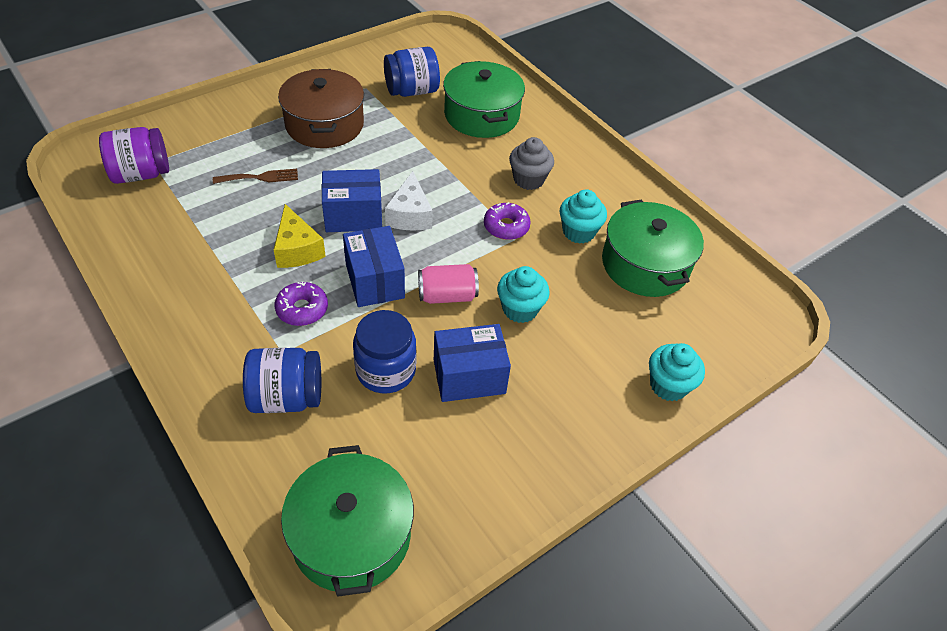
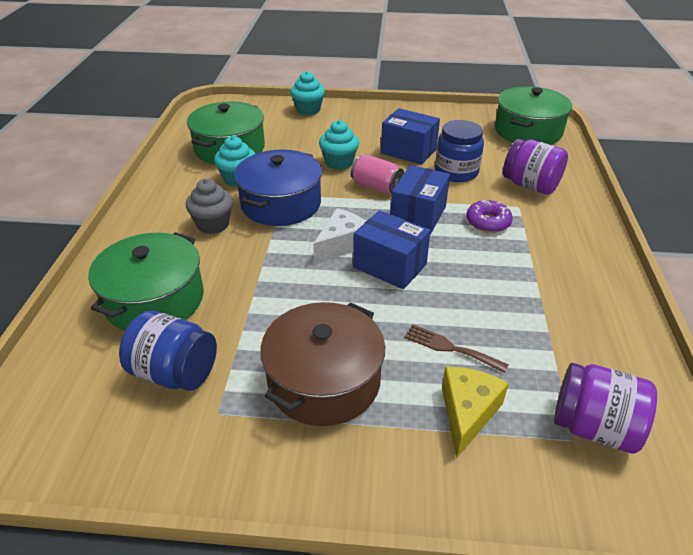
camera: 135 degrees left, 10 degrees down
blue jar [243,348,321,413] -> purple jar [503,139,568,195]
yellow cheese [274,204,326,268] -> yellow cheese moved to [442,367,509,458]
purple donut [484,202,531,240] -> blue pot [234,150,322,226]

